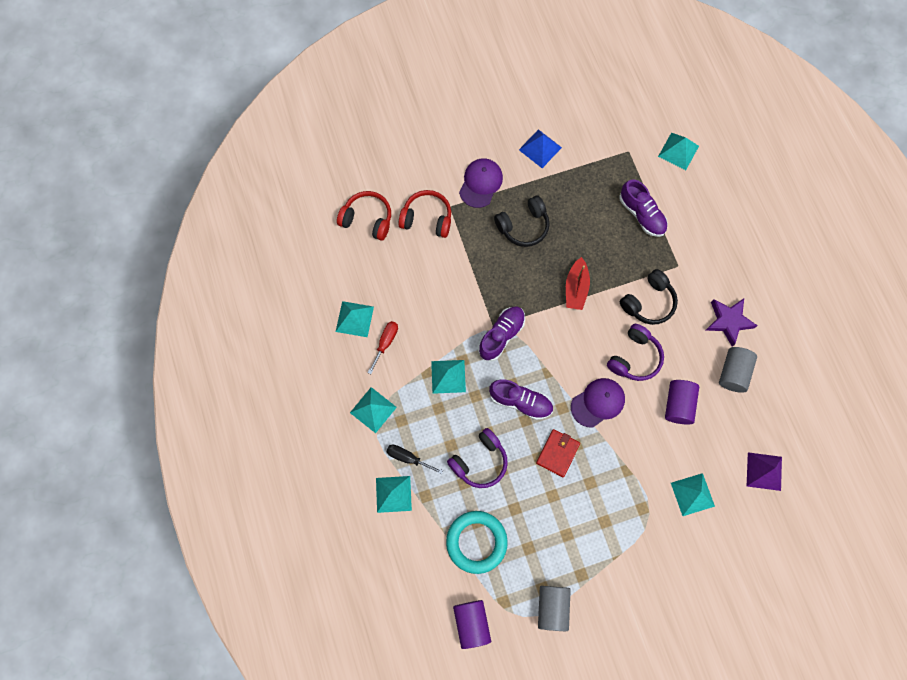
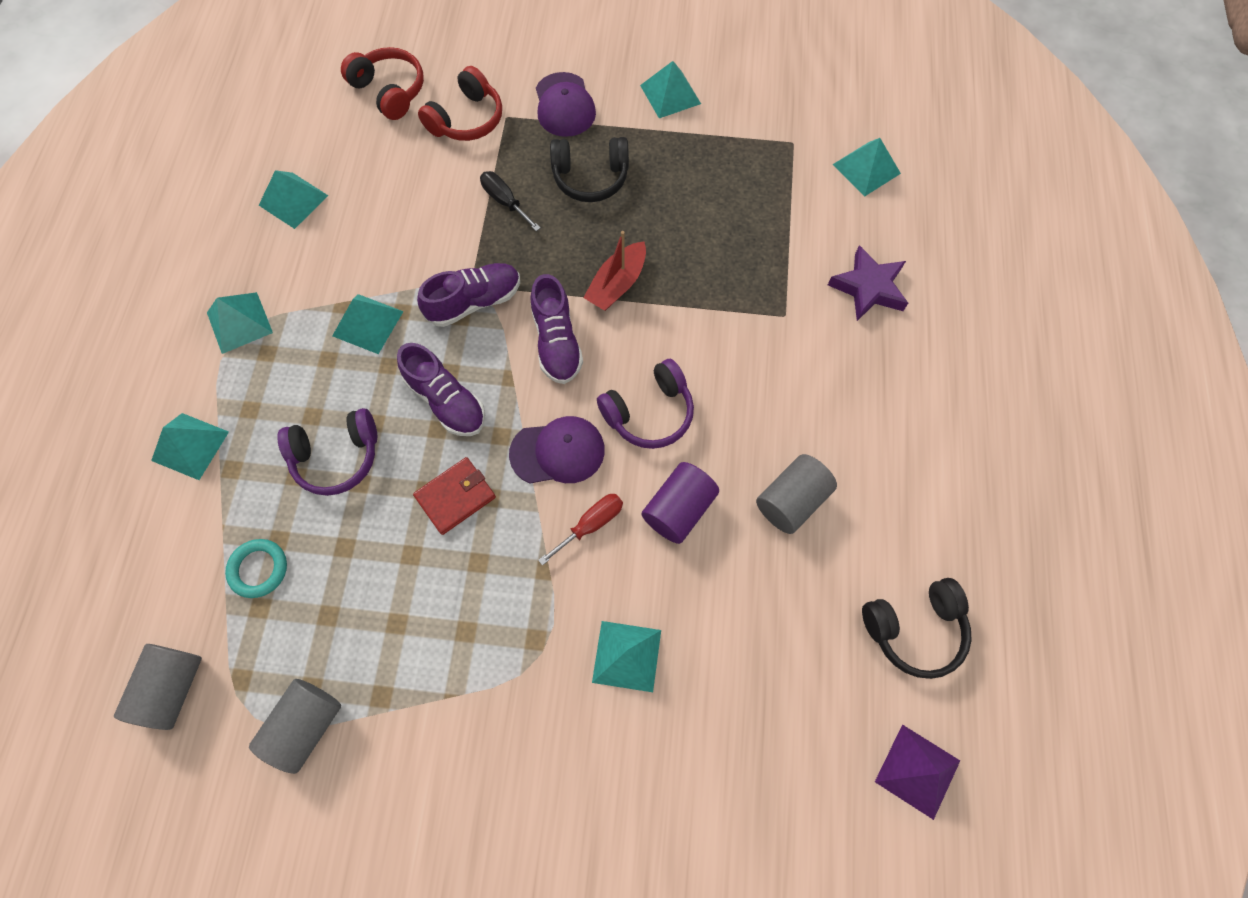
camera: 25 degrees right, 5 degrees down
red screwdriver [368,321,398,374] -> red screwdriver moved to [538,494,623,566]
black screwdriver [386,445,443,474] -> black screwdriver moved to [480,171,541,231]
red headphones [398,190,451,238] -> red headphones turned 90 degrees clockwise [418,66,502,141]
turquoise ring [446,511,508,574] -> turquoise ring [225,539,287,598], size x0.58
purple cylinder [453,600,491,649] -> grey cylinder [114,644,202,730]
purple cap [459,158,503,208] -> purple cap turned 120 degrees clockwise [536,72,596,137]
blue pyramid [519,129,562,168] -> turquoise pyramid [640,61,701,118]
purple shoe [619,180,668,237] -> purple shoe moved to [530,274,583,384]
black headphones [620,269,678,325] -> black headphones moved to [862,578,972,679]
purple star [705,299,758,347] -> purple star moved to [828,245,908,321]
purple pyramid [747,452,782,491] -> purple pyramid moved to [875,724,960,820]

